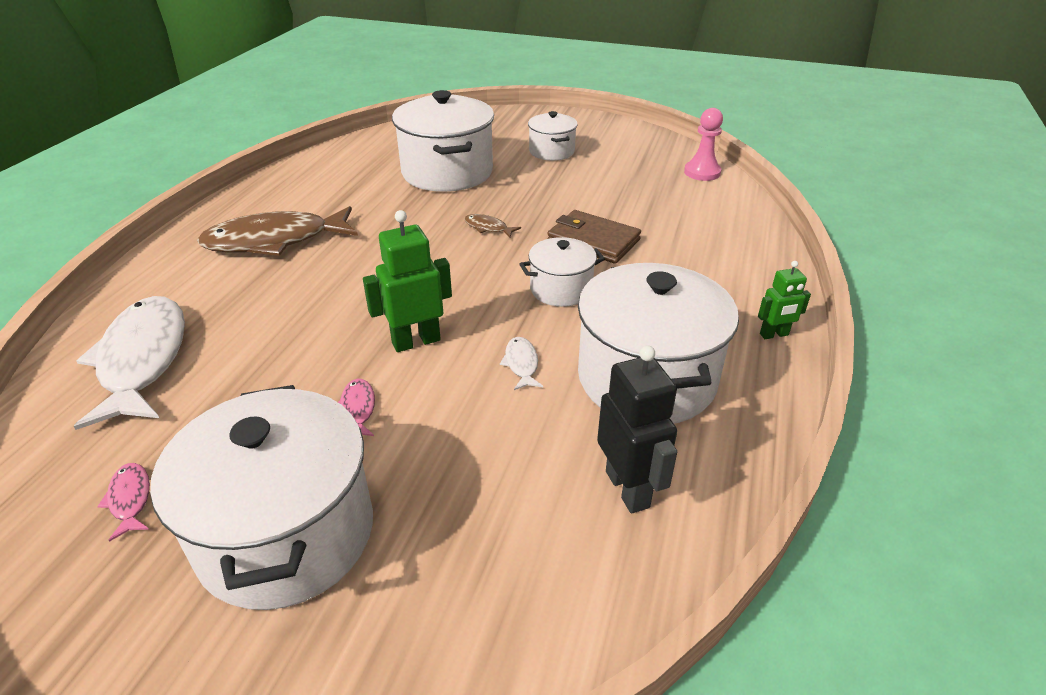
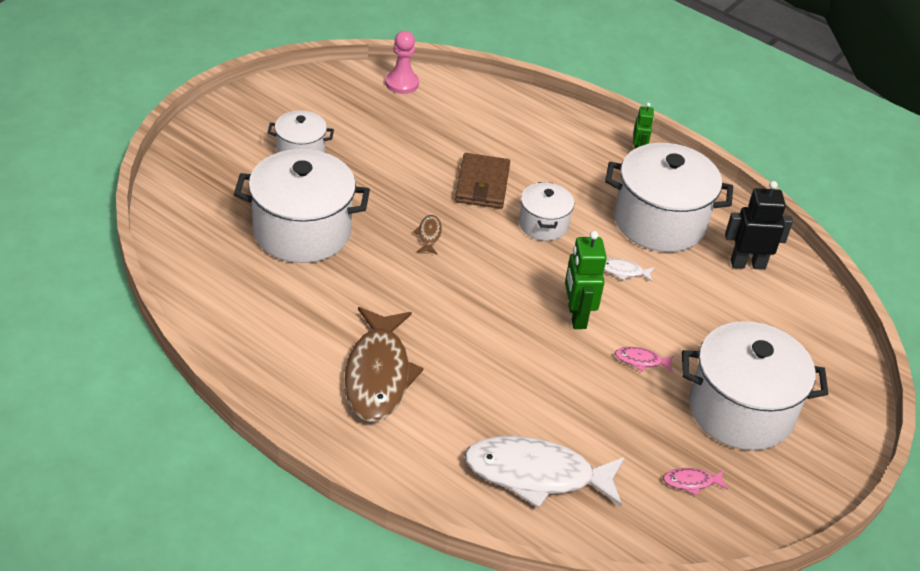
camera: 75 degrees left, 5 degrees up
brown fish [464,214,521,238] -> brown fish turned 135 degrees clockwise [413,215,442,254]
brown wallet [547,210,641,264] -> brown wallet turned 45 degrees counterclockwise [455,153,510,209]

